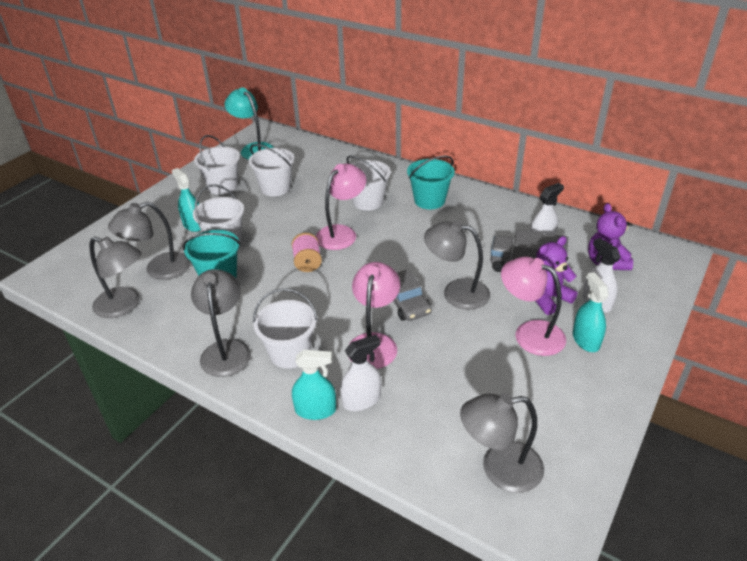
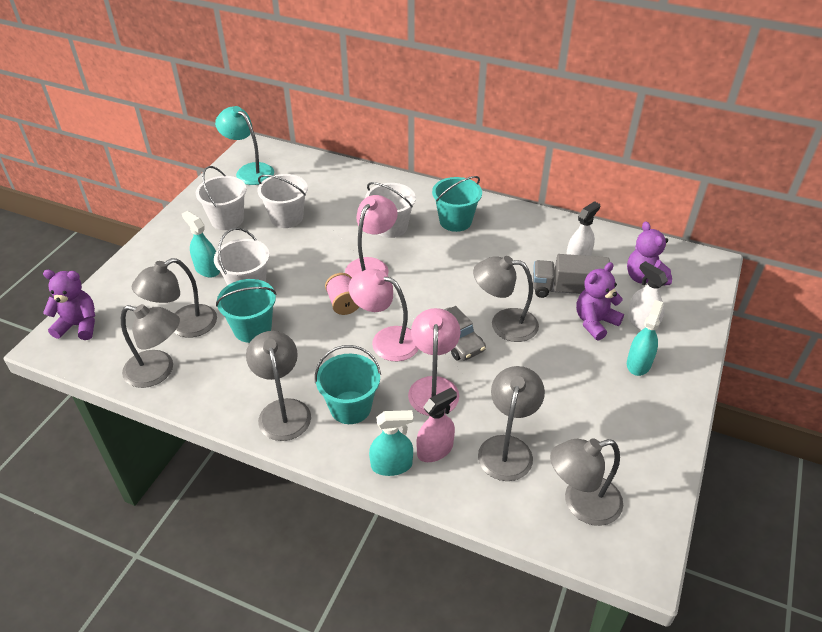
camera: 10 degrees left, 5 degrees up
white bucket [253,288,318,369] -> turquoise bucket [315,345,381,424]
white spray bottle [340,335,381,411] -> pink spray bottle [416,388,457,462]
pink lamp [501,257,566,356] -> pink lamp moved to [349,269,419,361]
turquoise spray bottle [573,272,609,352] -> turquoise spray bottle turned 45 degrees clockwise [627,300,664,376]
none -> purple teddy bear [43,270,95,340]
none -> grey lamp [478,366,545,481]

